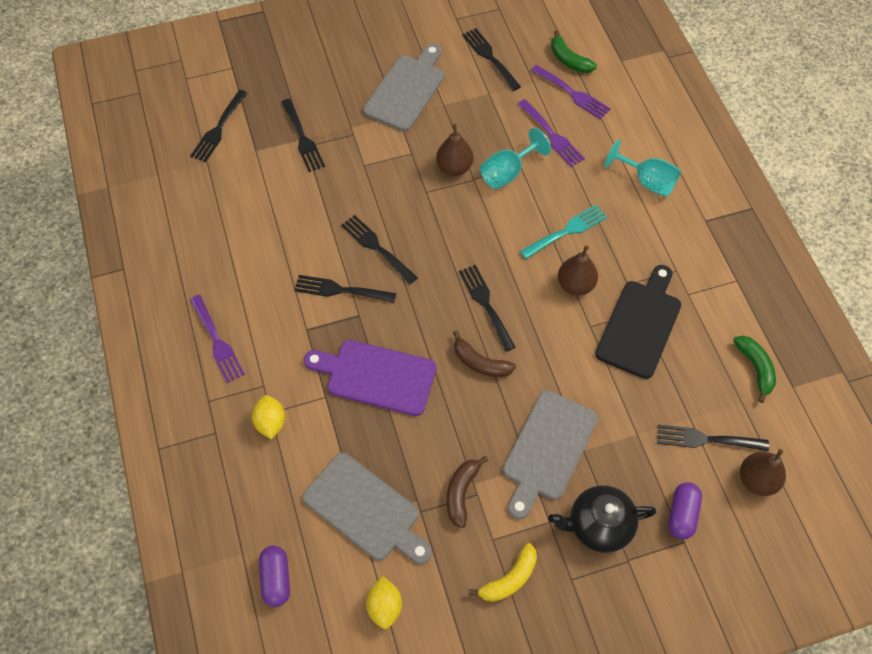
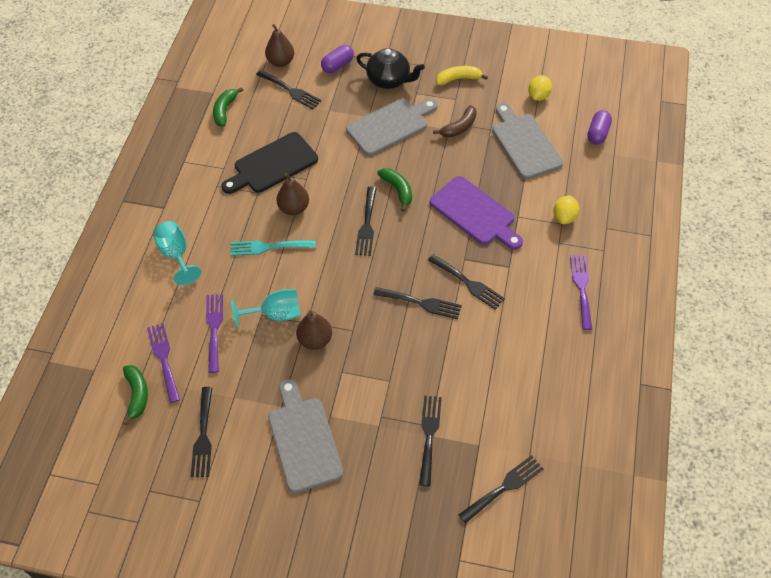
camera: 150 degrees left, 5 degrees down
black fork [341,215,418,284] -> black fork turned 60 degrees counterclockwise [373,287,462,319]
grey cutting board [363,44,444,131] -> grey cutting board turned 105 degrees clockwise [268,379,343,493]
brown banana [453,330,516,377] -> green banana [377,168,412,212]

